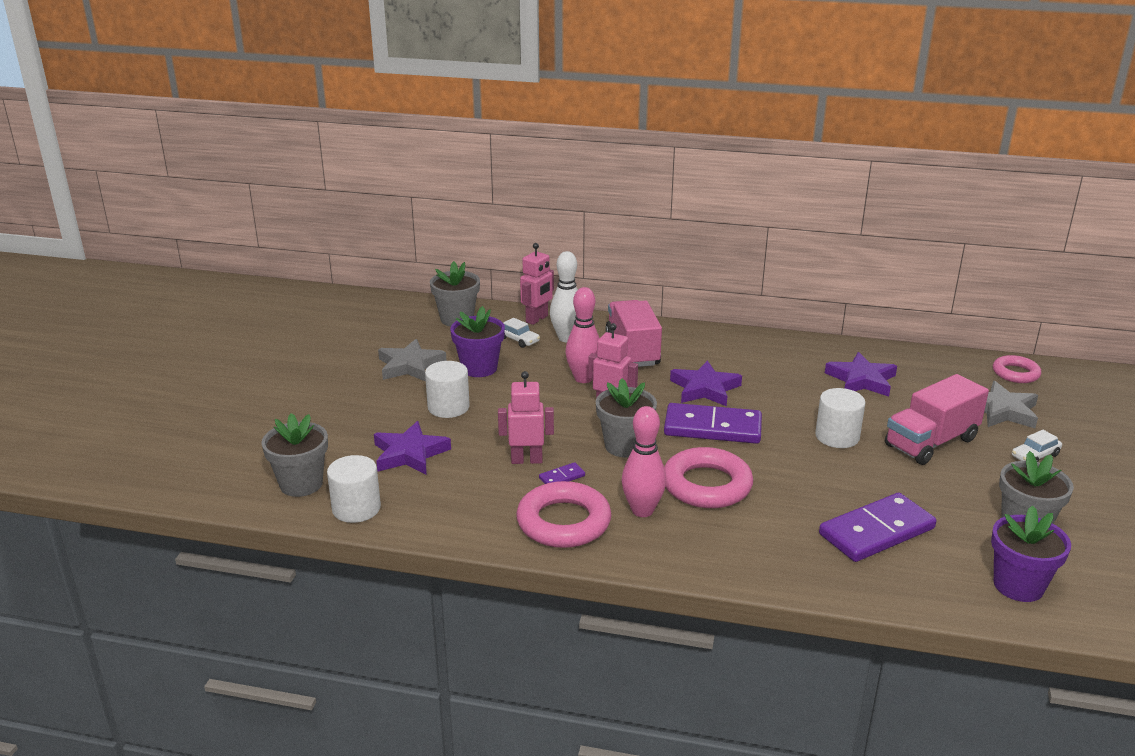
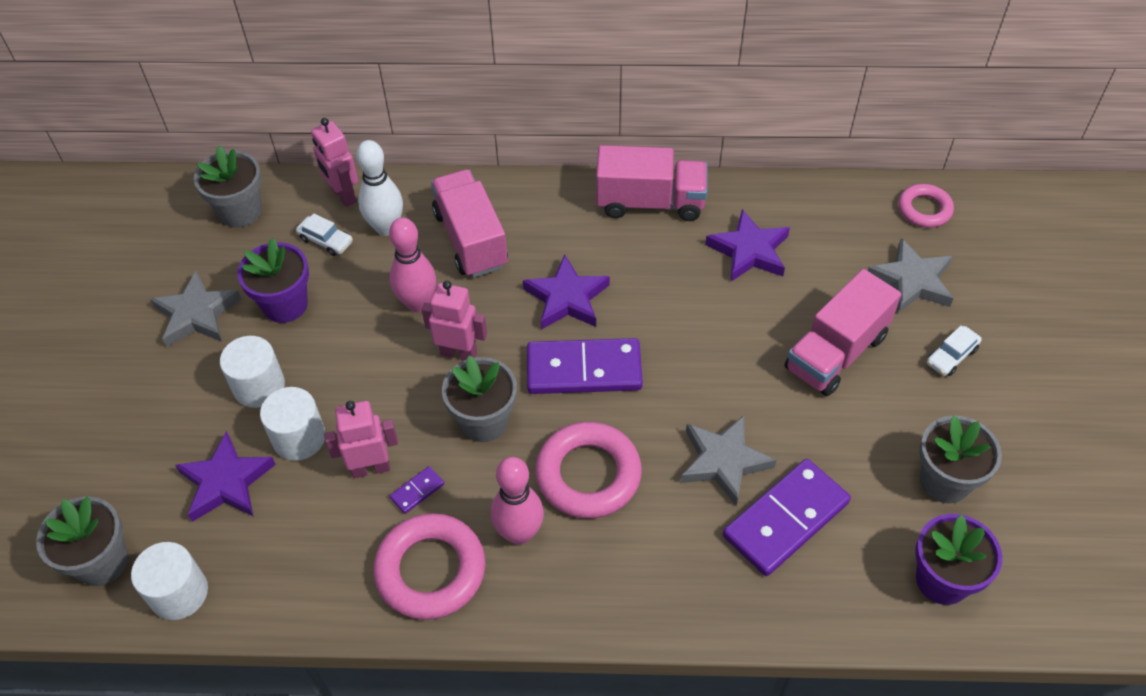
camera: 10 degrees left, 25 degrees up
pink robot [520,243,554,325] -> pink robot turned 120 degrees clockwise [311,118,358,207]
white cylinder [815,388,866,448] -> white cylinder moved to [260,387,326,461]
none -> pink truck [596,145,707,221]
none -> grey star [680,415,777,506]

